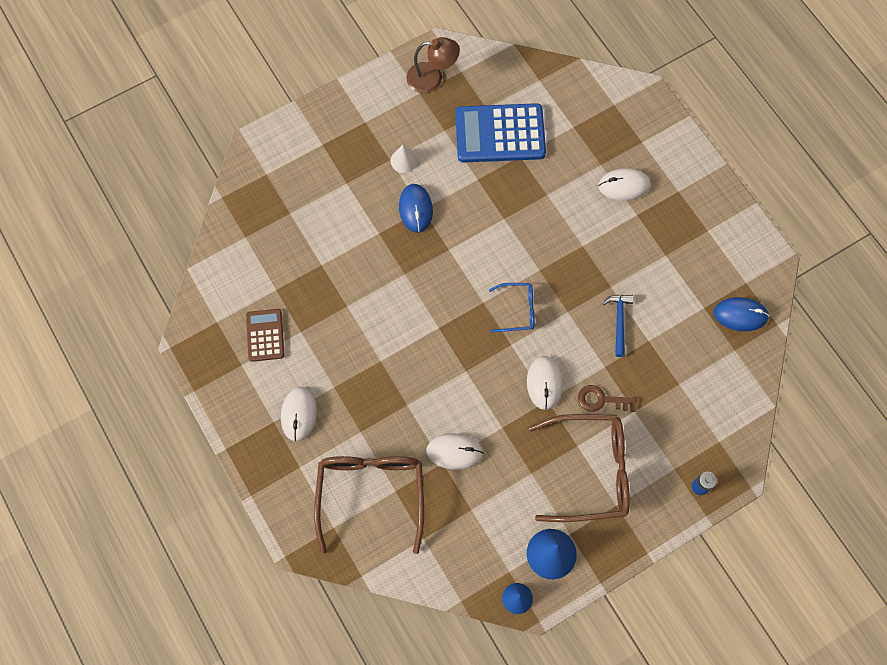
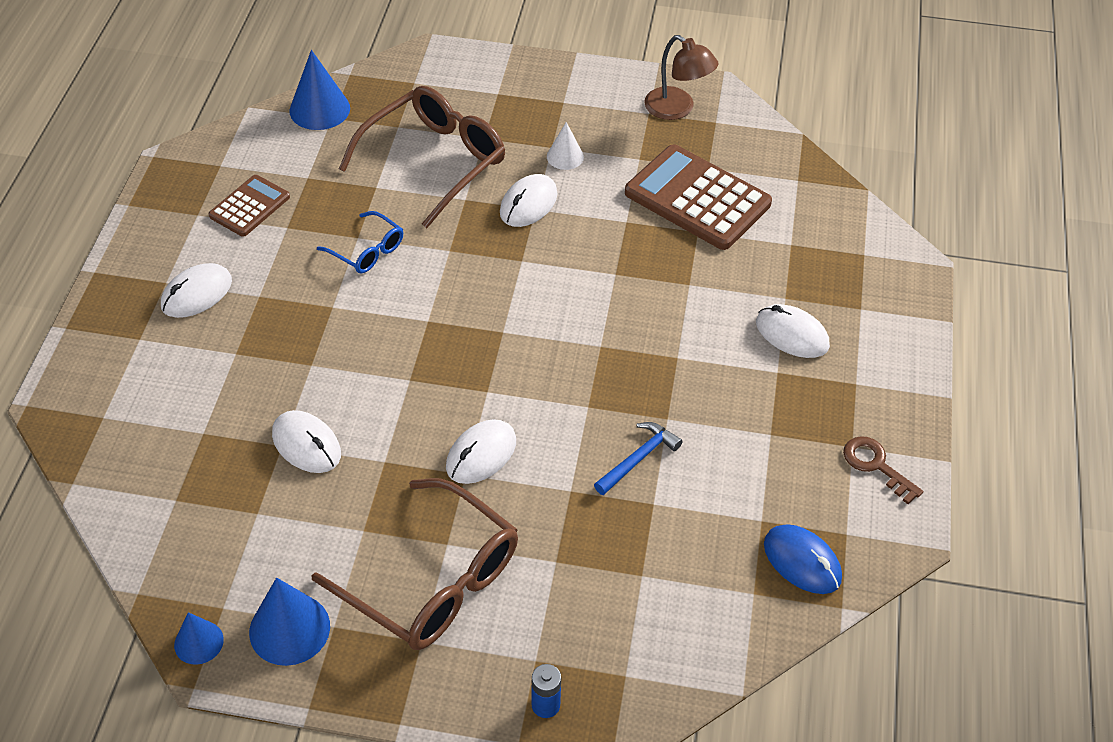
camera: 40 degrees right, 20 degrees down
brown glasses [314,456,424,554] -> brown glasses moved to [339,86,505,228]
blue mouse [399,184,433,233] -> white mouse [500,174,557,227]
blue calculator [455,103,546,163] -> brown calculator [625,144,772,250]
blue glasses [489,283,534,332] -> blue glasses moved to [317,211,403,273]
brown key [578,385,637,412] -> brown key moved to [843,436,923,504]
none -> blue cone [290,50,350,130]

